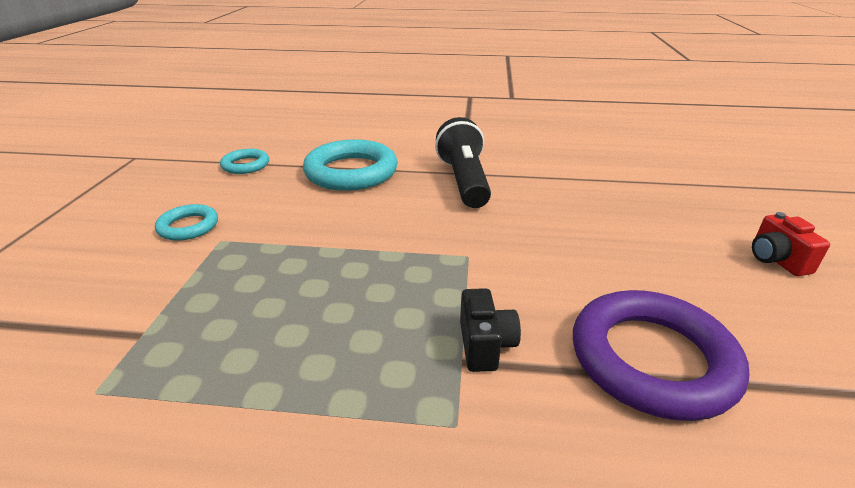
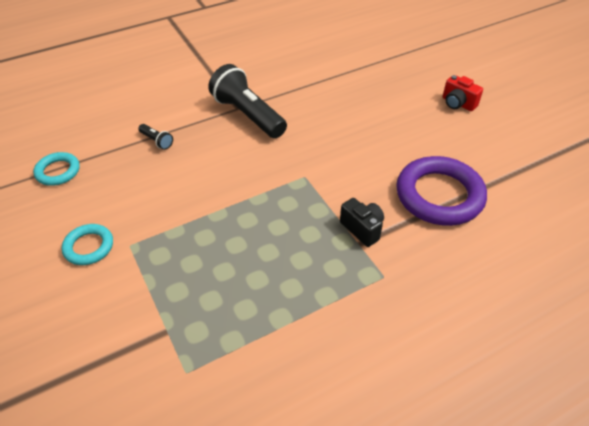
camera: 35 degrees left, 15 degrees up
turquoise ring [303,139,398,191] -> black flashlight [138,124,173,150]

